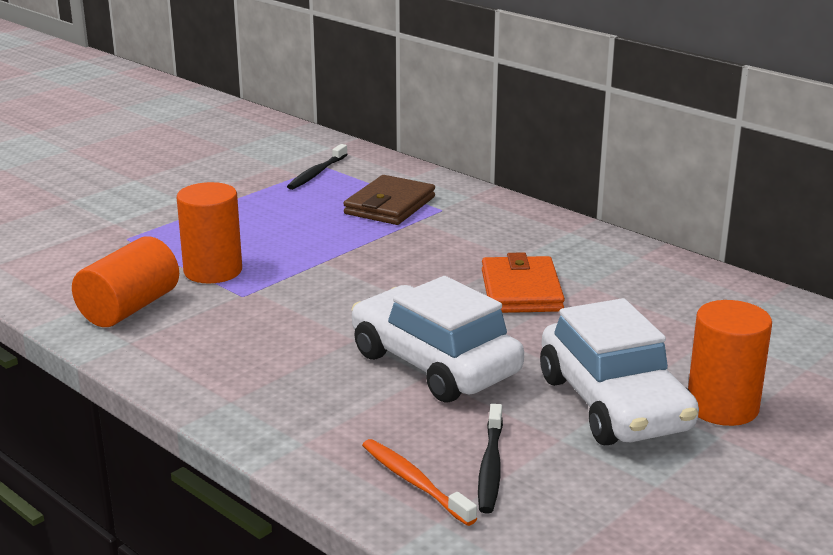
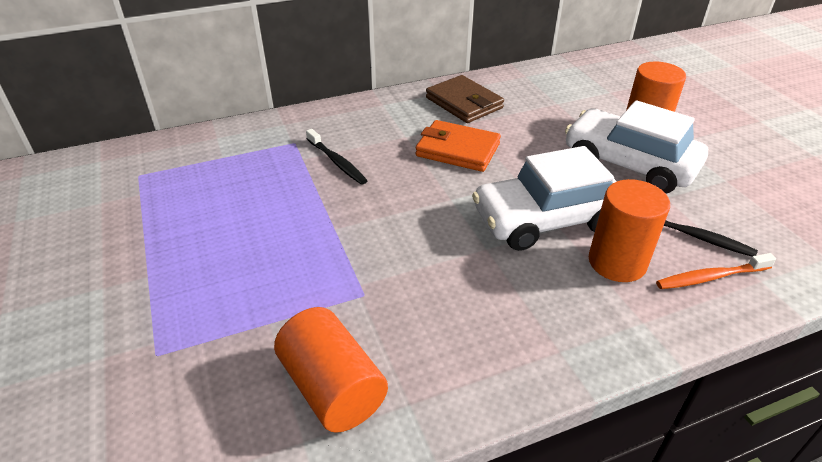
camera: 65 degrees left, 15 degrees up
orange cylinder [177,182,242,283] -> orange cylinder moved to [589,179,670,282]
black toothbrush [287,144,348,190] -> black toothbrush moved to [306,129,368,185]
brown wallet [343,175,435,225] -> brown wallet moved to [426,75,504,123]
white car [540,298,699,445] -> white car turned 150 degrees counterclockwise [565,100,708,193]

